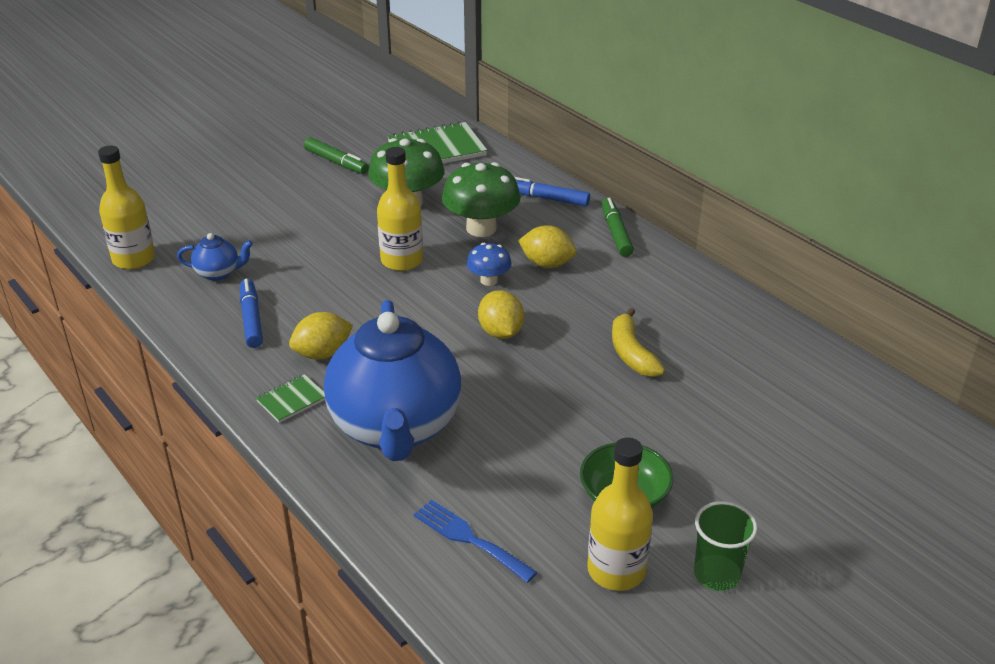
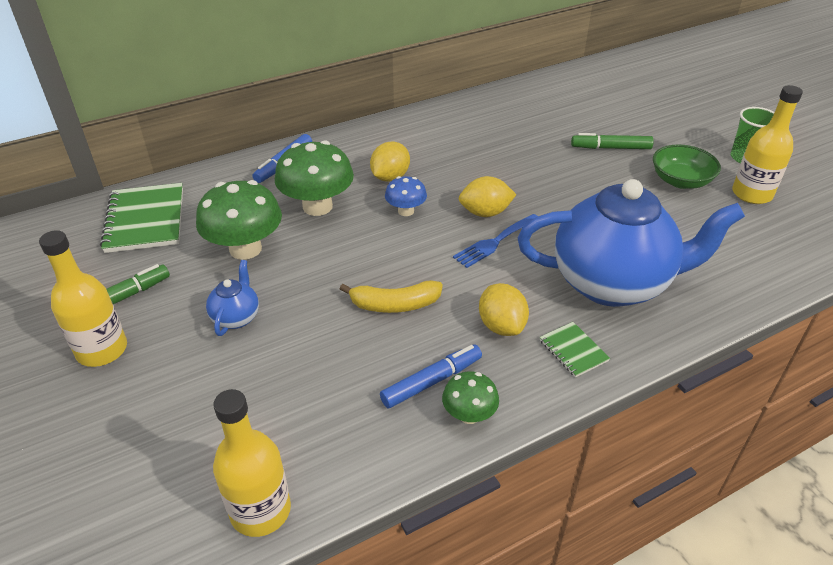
camera: 80 degrees left, 5 degrees up
blue teapot [177,233,253,281] -> blue teapot moved to [206,260,259,336]
blue marker [240,278,263,348] -> blue marker turned 150 degrees clockwise [380,344,482,409]
yellow bottle [377,147,423,271] -> yellow bottle moved to [39,230,127,367]
blue fork [414,500,537,583] -> blue fork moved to [453,214,538,268]
green marker [602,197,634,257] -> green marker moved to [571,133,654,149]
yellow banana [612,308,665,377] -> yellow banana moved to [340,280,443,313]
none -> green mushroom [442,371,499,424]

